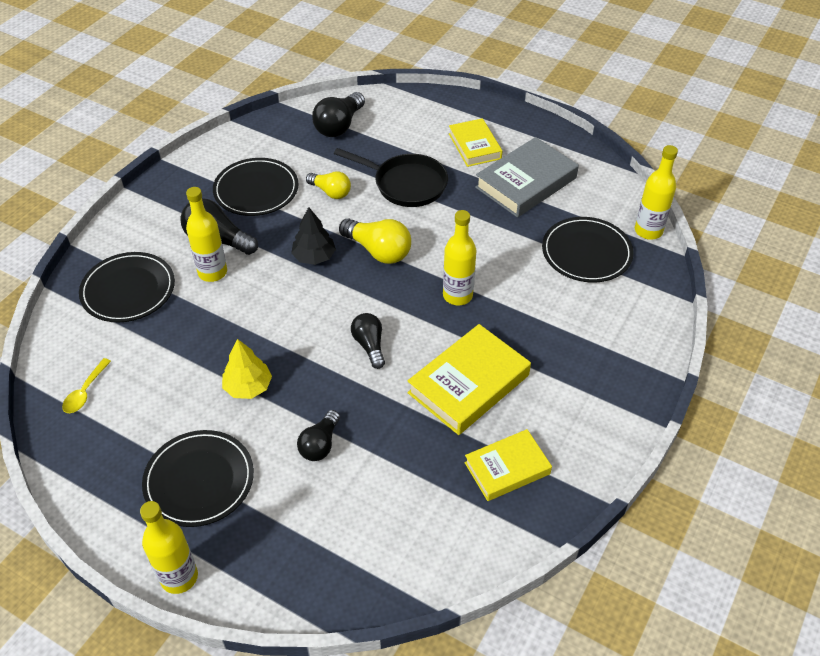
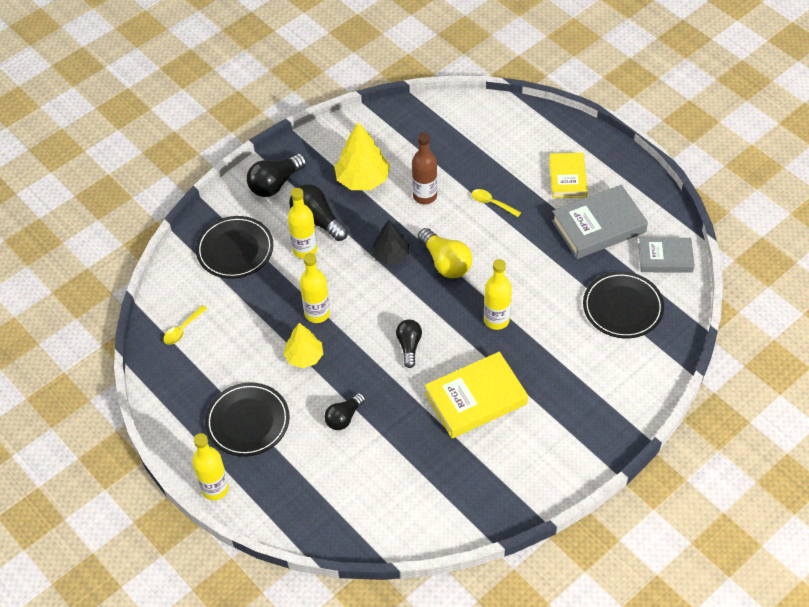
camera: 20 degrees right, 5 degrees up
black plate [213,158,299,216] -> yellow tree [335,122,390,190]
yellow light bulb [306,171,351,199] -> brown bottle [412,133,437,204]
black light bulb [312,92,365,137] -> black light bulb moved to [247,154,307,197]
black pan [334,148,448,207] -> yellow spoon [472,189,521,217]
yellow book [464,429,552,501] -> none
yellow bottle [635,145,678,240] -> yellow bottle moved to [300,253,330,323]
none -> grey book [638,238,695,272]

